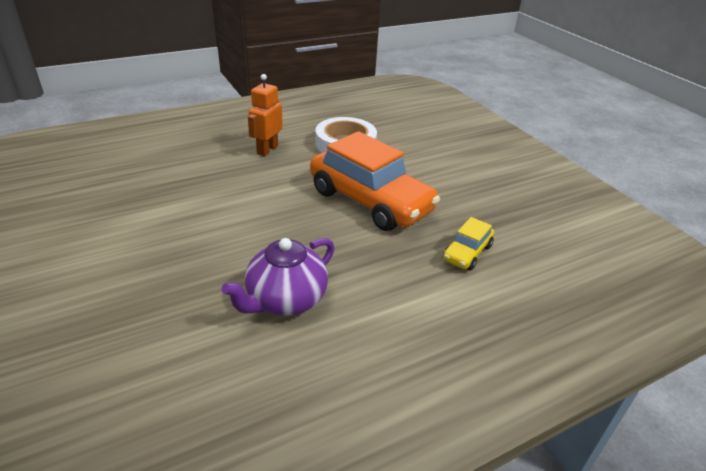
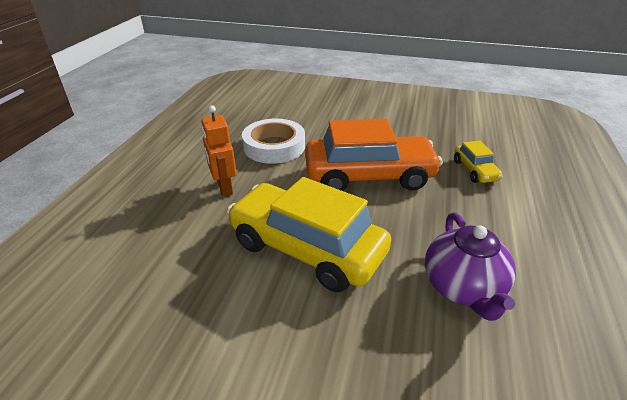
camera: 45 degrees left, 0 degrees up
none -> yellow car [227,177,391,292]

